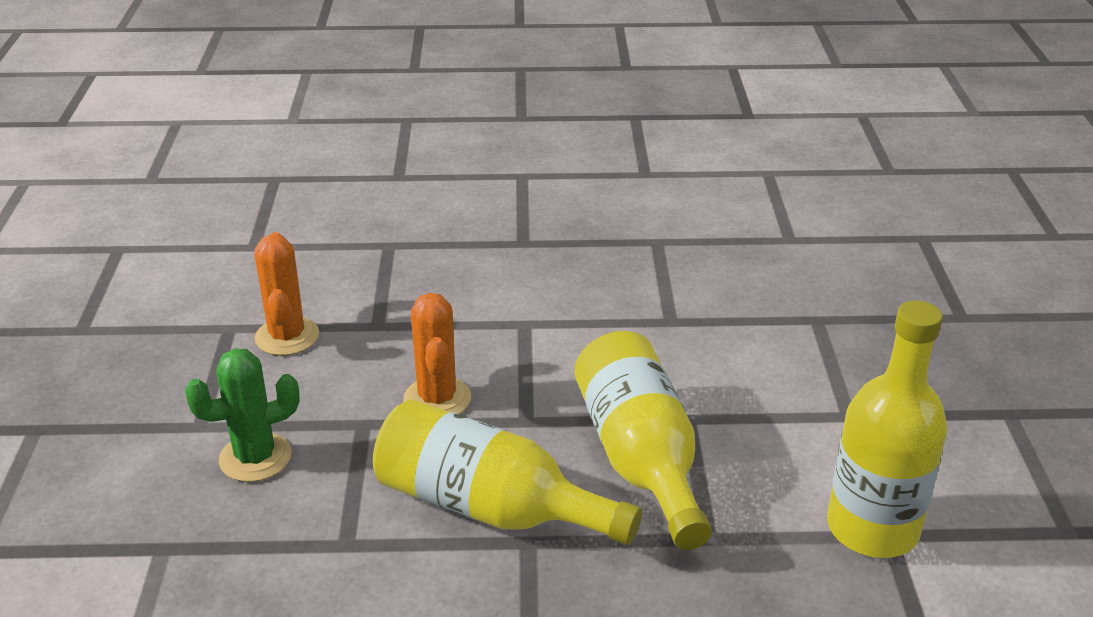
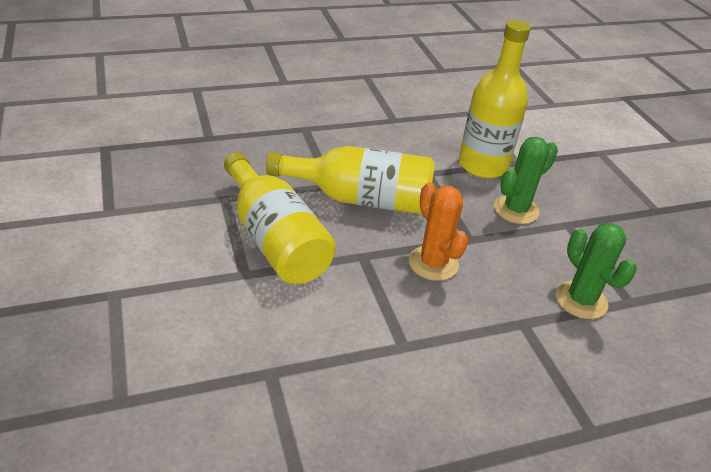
camera: 160 degrees right, 5 degrees up
orange cactus [254,232,319,356] -> green cactus [556,223,637,319]
yellow bottle [827,300,947,558] -> yellow bottle moved to [459,20,531,178]

